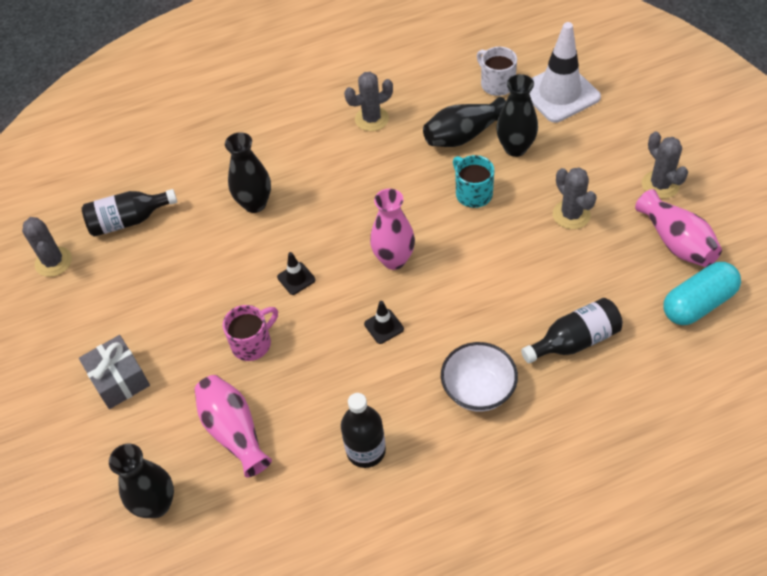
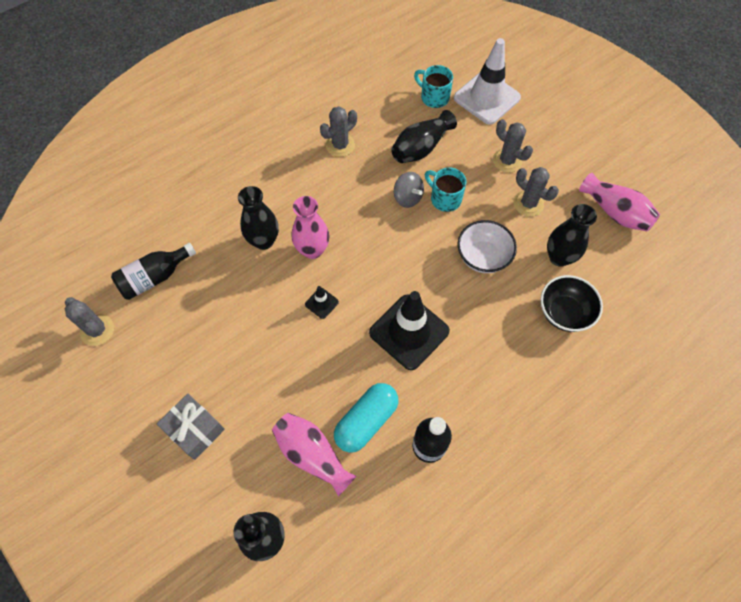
camera: 20 degrees left, 10 degrees up
pink mug [223,305,278,361] -> none
black traffic cone [364,301,404,344] -> black traffic cone [369,291,450,370], size x2.32
pink vase [370,189,415,270] -> pink vase moved to [292,196,329,259]
white bowl [441,342,518,412] -> white bowl moved to [458,220,517,273]
white mug [477,47,517,96] -> turquoise mug [414,65,453,108]
black vase [496,74,538,157] -> black vase moved to [547,204,597,267]
black bottle [521,298,623,363] -> black bowl [541,275,603,332]
grey cactus [642,132,688,199] -> grey cactus moved to [493,119,533,173]
turquoise capsule [664,262,741,325] -> turquoise capsule moved to [334,383,399,453]
none -> grey spinning top [394,172,424,208]

